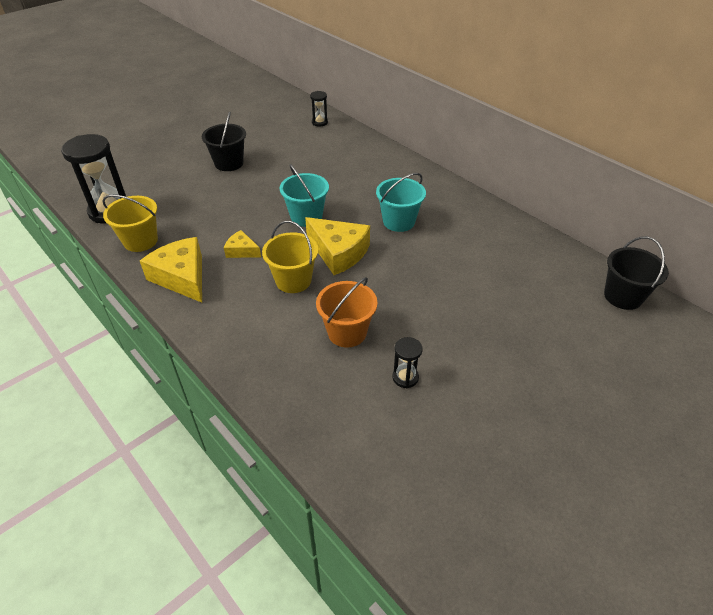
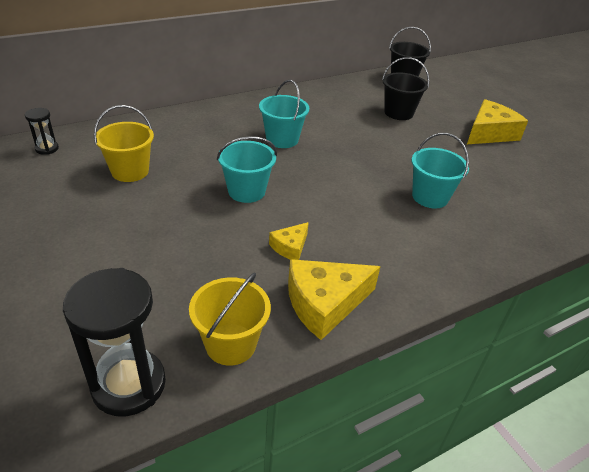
camera: 80 degrees left, 5 degrees down
black bucket [202,111,246,171] -> black bucket moved to [382,57,429,120]
yellow bucket [262,221,318,293] -> yellow bucket moved to [94,105,154,182]
yellow cheese [305,217,370,275] -> yellow cheese moved to [467,99,528,144]
orange bucket [316,277,378,348] -> turquoise bucket [411,133,469,208]
black hourglass [392,337,423,388] -> none

